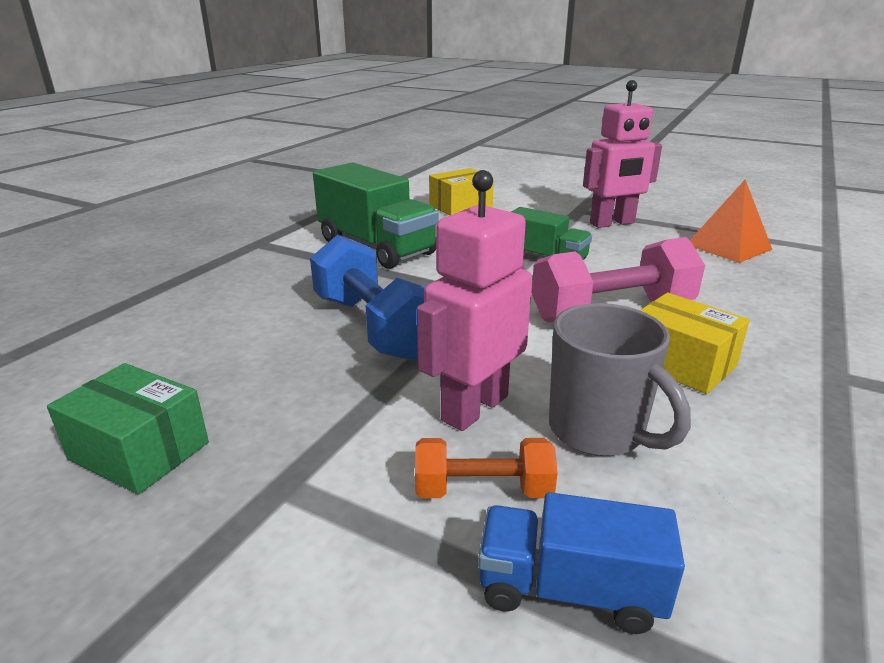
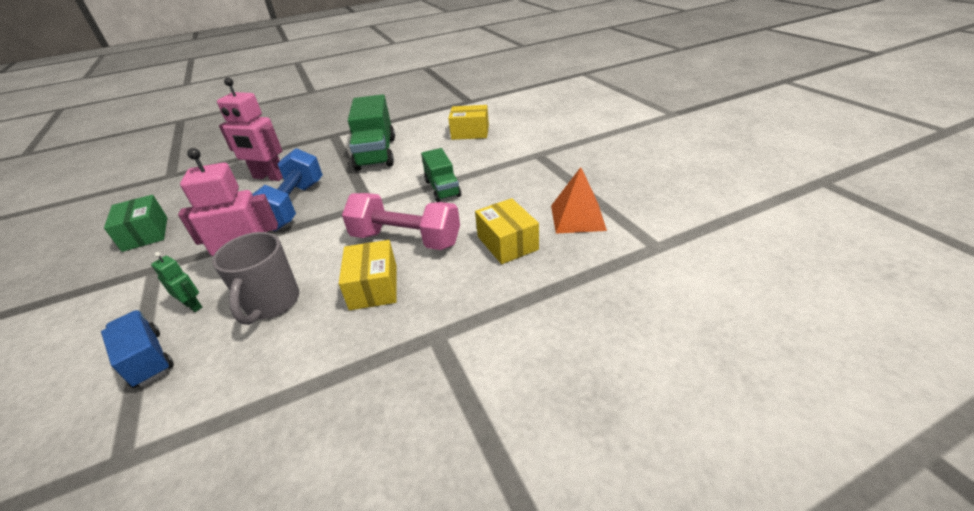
camera: 40 degrees right, 10 degrees up
orange dumbbell [415,438,558,498] -> green robot [151,252,202,312]
pink robot [583,80,662,228] -> pink robot moved to [217,78,283,181]
none -> yellow box [475,198,539,264]

